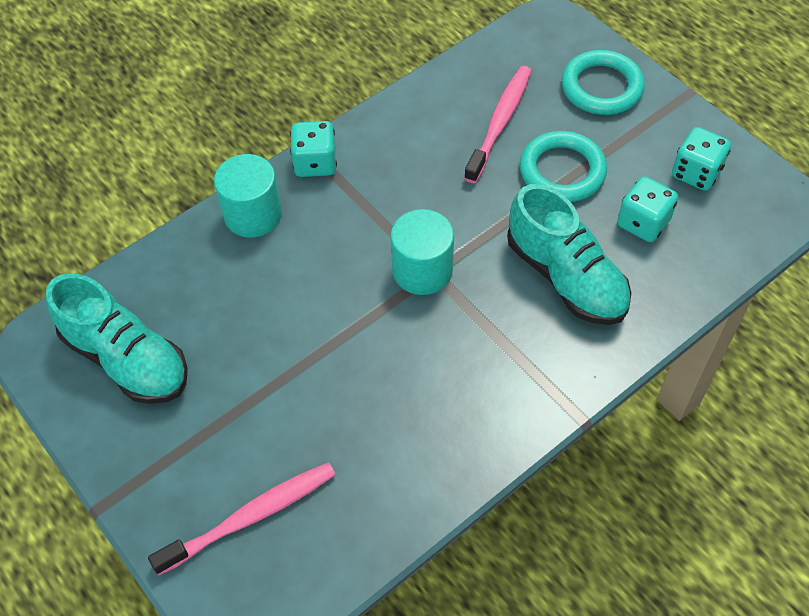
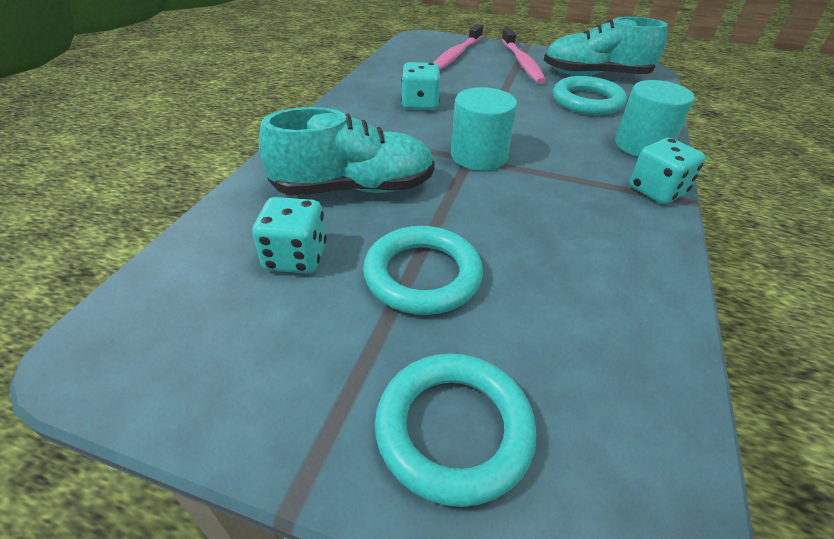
camera: 145 degrees right, 15 degrees down
pink toothbrush [464,66,532,183] -> pink toothbrush moved to [502,28,546,84]
turquoise shoe [507,184,631,325] -> turquoise shoe turned 150 degrees clockwise [259,107,435,195]
turquoise dice [672,127,731,191] -> turquoise dice moved to [401,62,440,110]
none -> turquoise ring [553,76,627,115]

